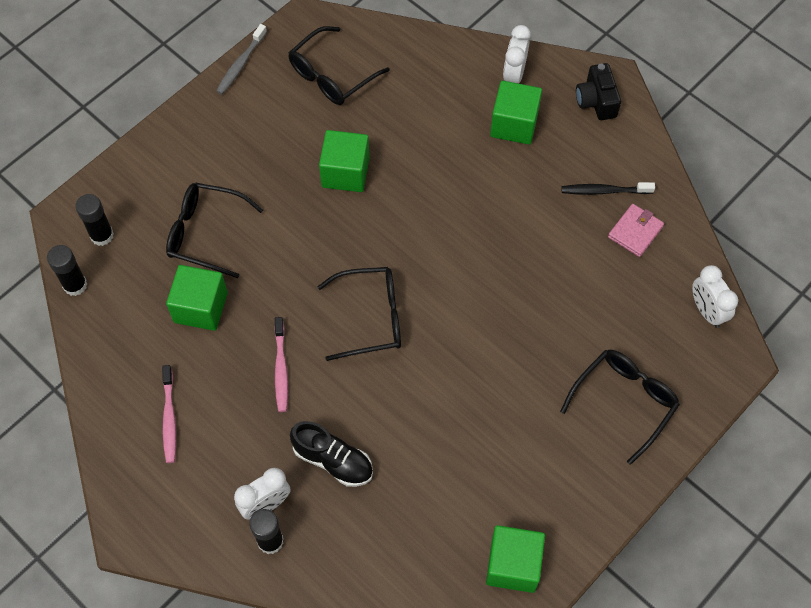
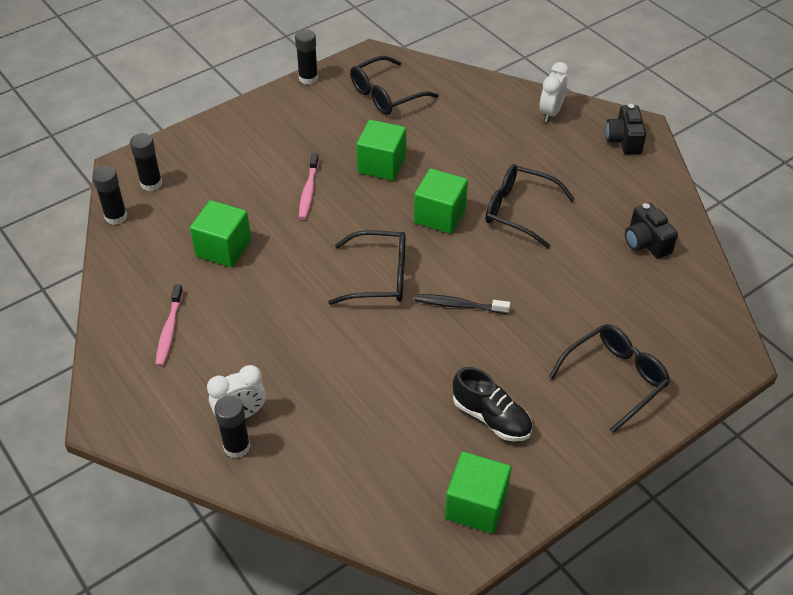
camera: 10 degrees right, 15 degrees down
black glasses [166,183,263,278] -> black glasses moved to [485,164,575,249]
grey toothbrush [216,24,267,95] -> black glue stick [295,29,318,85]
pink toothbrush [275,317,288,412] -> pink toothbrush moved to [299,153,319,220]
black shoe [290,421,373,487] -> black shoe moved to [453,367,532,442]
green cube [490,81,542,144] -> green cube moved to [414,168,468,234]
black toothbrush [561,182,655,195] -> black toothbrush moved to [414,294,510,314]
pink wallet [608,204,664,257] -> black camera [625,203,678,259]
white clock [692,265,738,328] -> none

